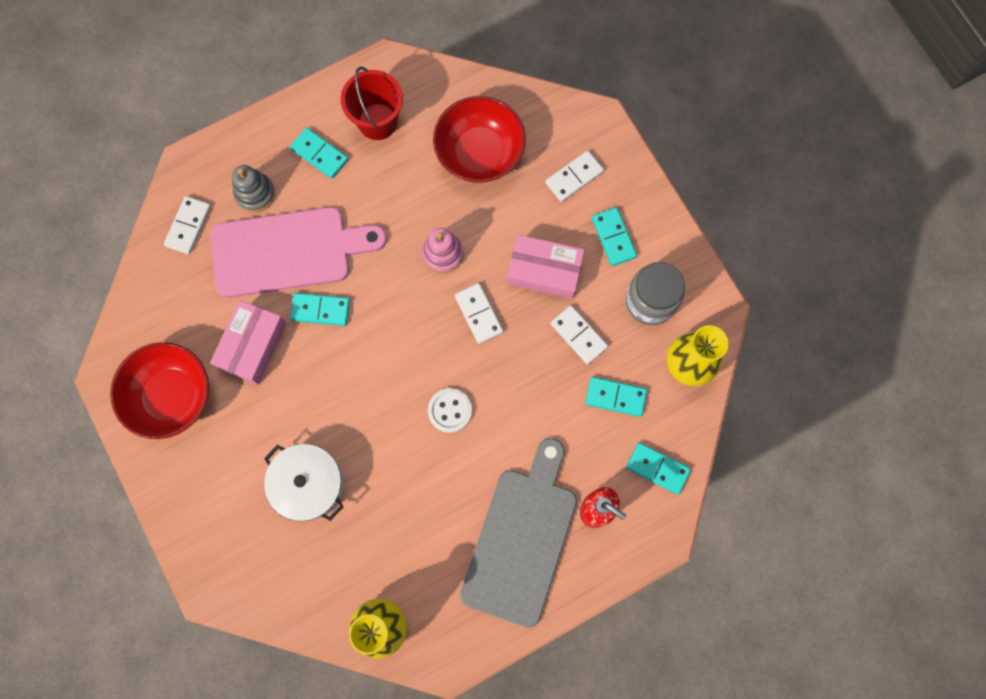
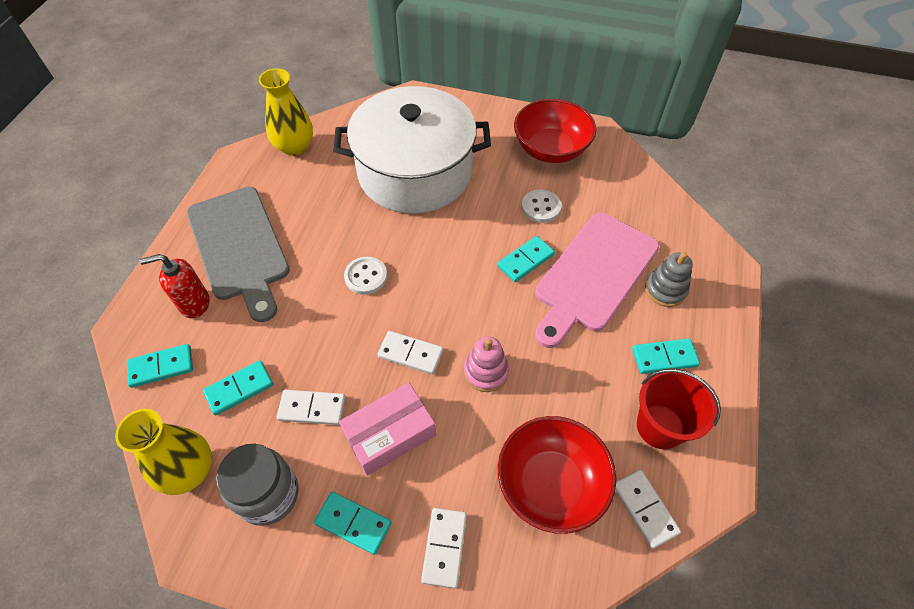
camera: 135 degrees right, 20 degrees down
white domino [164,196,211,255] -> white domino moved to [616,470,681,549]
pink box [210,300,287,385] -> white button [522,189,561,223]
white pot [264,444,344,521] -> white pot [334,86,491,214], size x1.92

